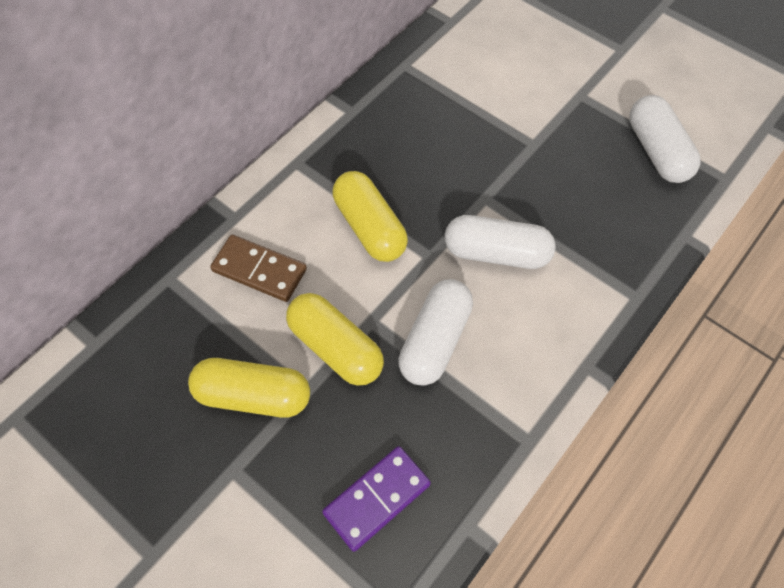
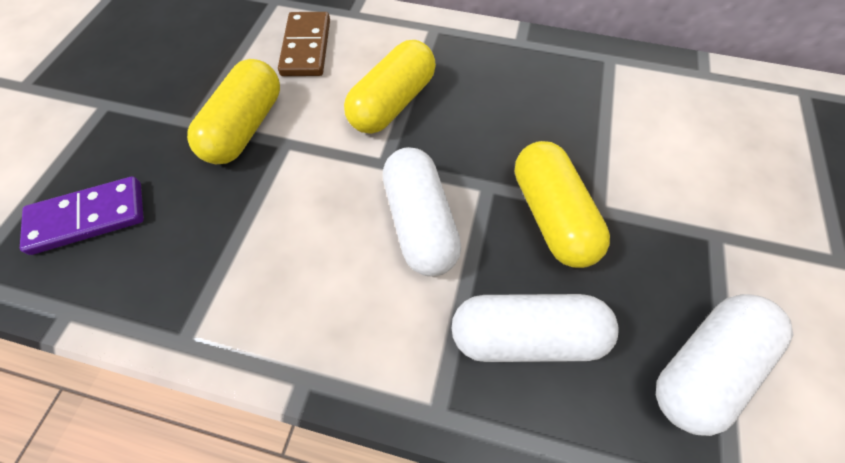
camera: 65 degrees right, 0 degrees up
yellow capsule [188,358,310,418] -> yellow capsule moved to [515,141,610,268]
purple domino [322,446,431,552] -> purple domino turned 45 degrees counterclockwise [20,176,144,255]
white capsule [398,279,473,386] -> white capsule moved to [452,294,619,362]

